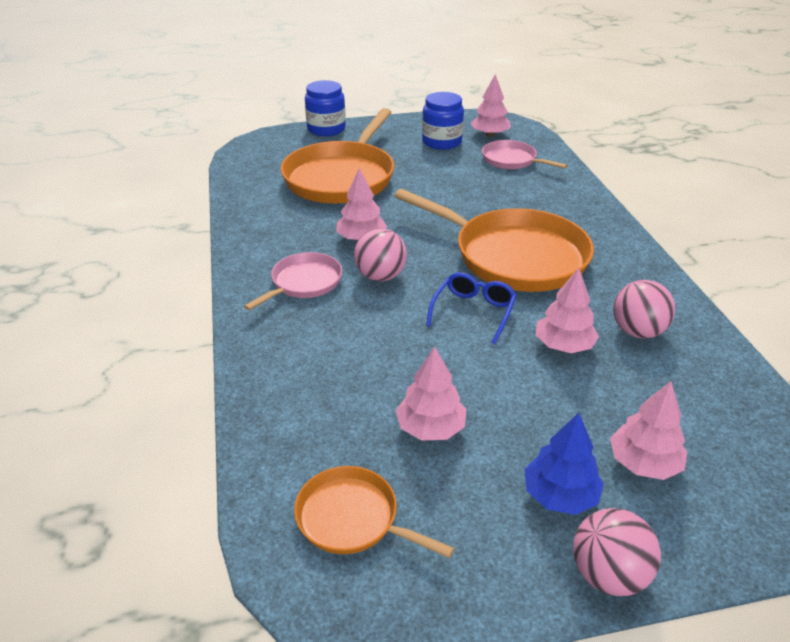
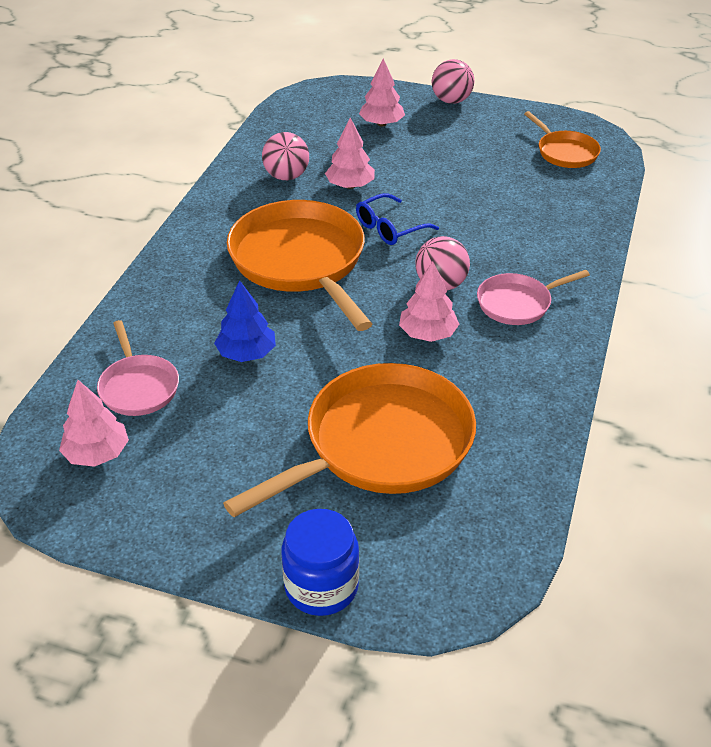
camera: 150 degrees left, 5 degrees up
pink tree [396,346,466,441] -> none
blue jar [422,92,464,150] -> none
blue tree [524,413,604,515] -> blue tree moved to [214,280,276,362]

